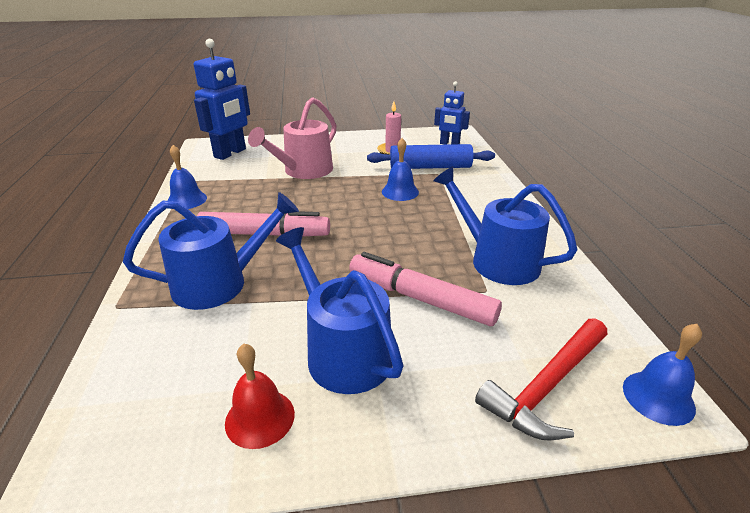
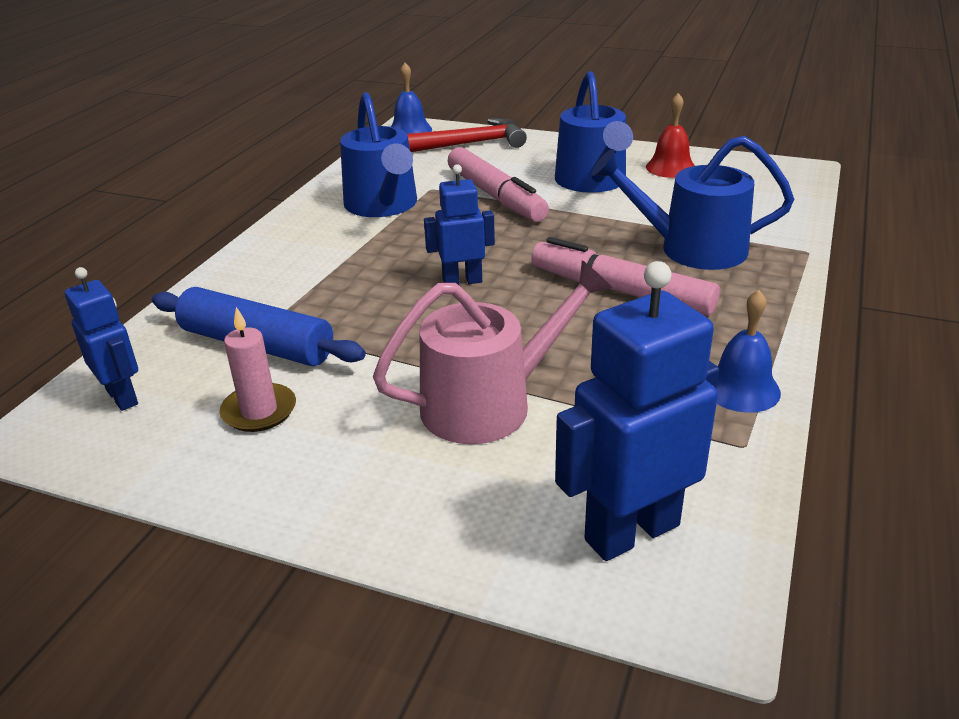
camera: 150 degrees left, 0 degrees up
blue bell [382,138,419,201] -> none
none -> blue robot [424,164,495,285]

